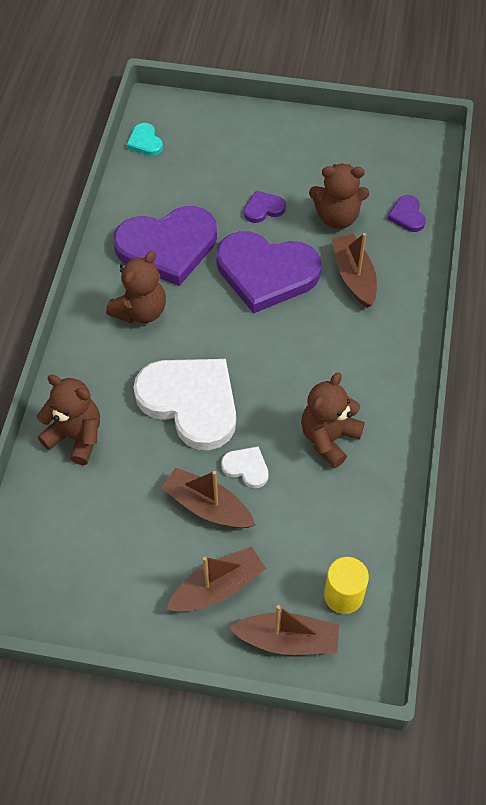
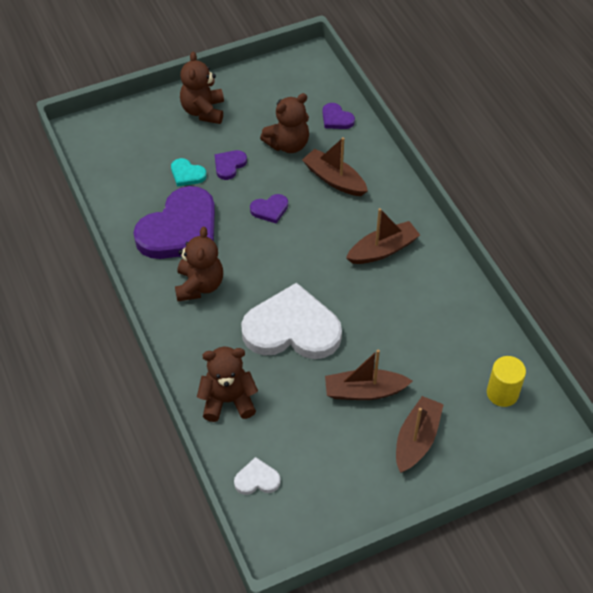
camera: 35 degrees left, 5 degrees down
turquoise heart [126,123,163,156] -> turquoise heart moved to [171,158,207,187]
purple heart [216,231,321,313] -> purple heart [250,194,288,223], size x0.42
white heart [221,446,269,488] -> white heart moved to [234,457,281,495]
brown boat [228,605,339,655] -> brown boat moved to [346,208,420,264]
brown teddy bear [301,372,365,468] -> brown teddy bear moved to [180,51,224,124]

